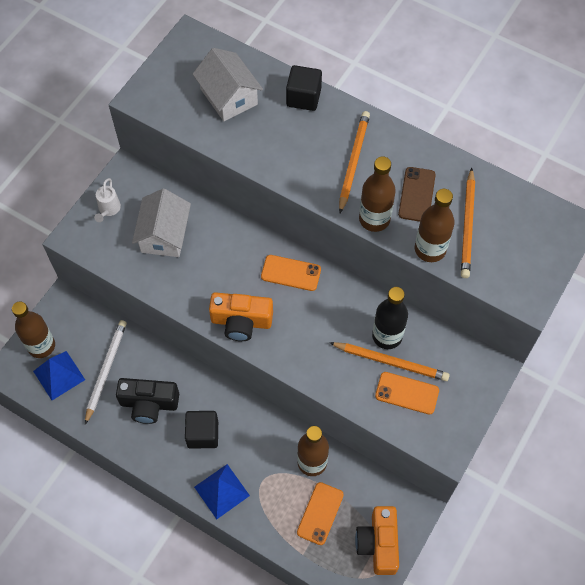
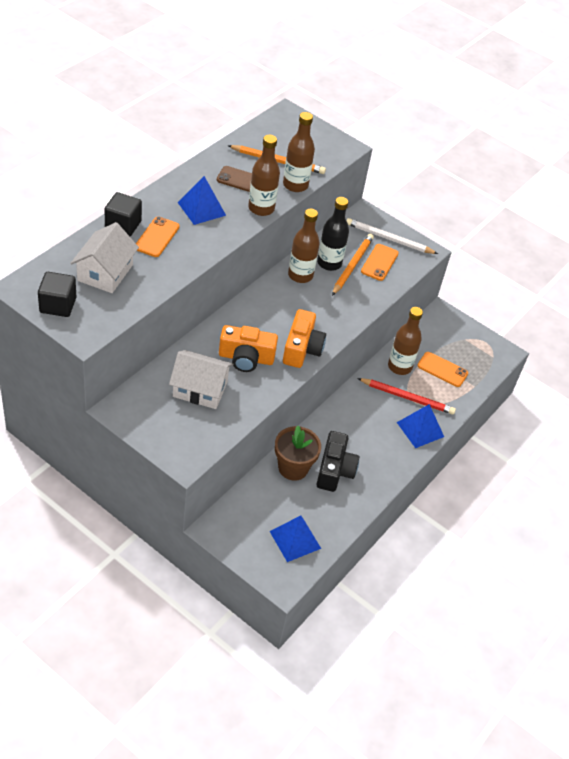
camera: 90 degrees left, 15 degrees down
brown bottle [12,302,55,358] -> brown bottle moved to [288,208,320,283]
white pencil [85,320,127,424] -> white pencil moved to [346,218,438,254]
white watering can [94,178,121,222] -> none
black cube [185,411,218,449] -> black cube moved to [38,272,76,317]
white house [193,48,263,121] -> white house turned 45 degrees counterclockwise [70,222,139,293]
orange phone [261,255,321,291] -> orange phone moved to [136,216,180,257]
orange pencil [339,111,370,213] -> blue pyramid [178,176,226,225]
orange camera [355,506,399,575] -> orange camera moved to [219,325,278,372]
none -> brown flower pot [275,426,321,481]
none -> red pencil [357,378,456,415]

